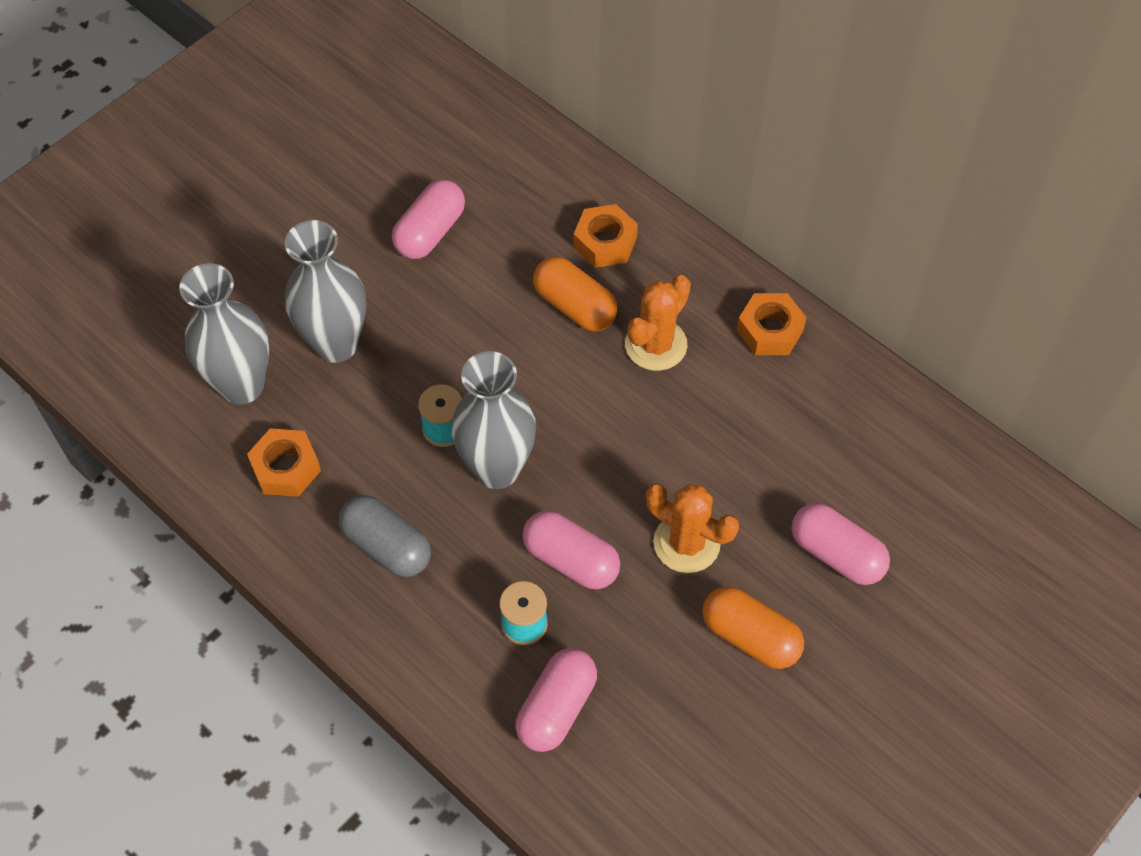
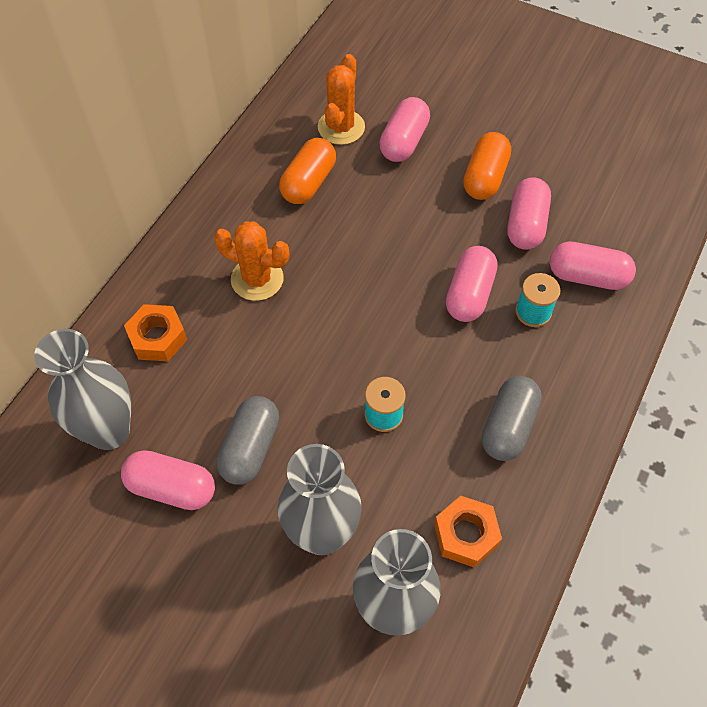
camera: 105 degrees left, 0 degrees up
grey vase [451,351,536,489] -> grey vase moved to [34,329,131,450]
orange capsule [533,257,618,332] -> orange capsule moved to [279,138,336,204]
orange cactus [646,484,739,573] -> orange cactus moved to [318,54,365,145]
orange nut [737,293,807,355] -> none
none -> grey capsule [217,396,279,485]
none -> pink capsule [507,177,551,250]

